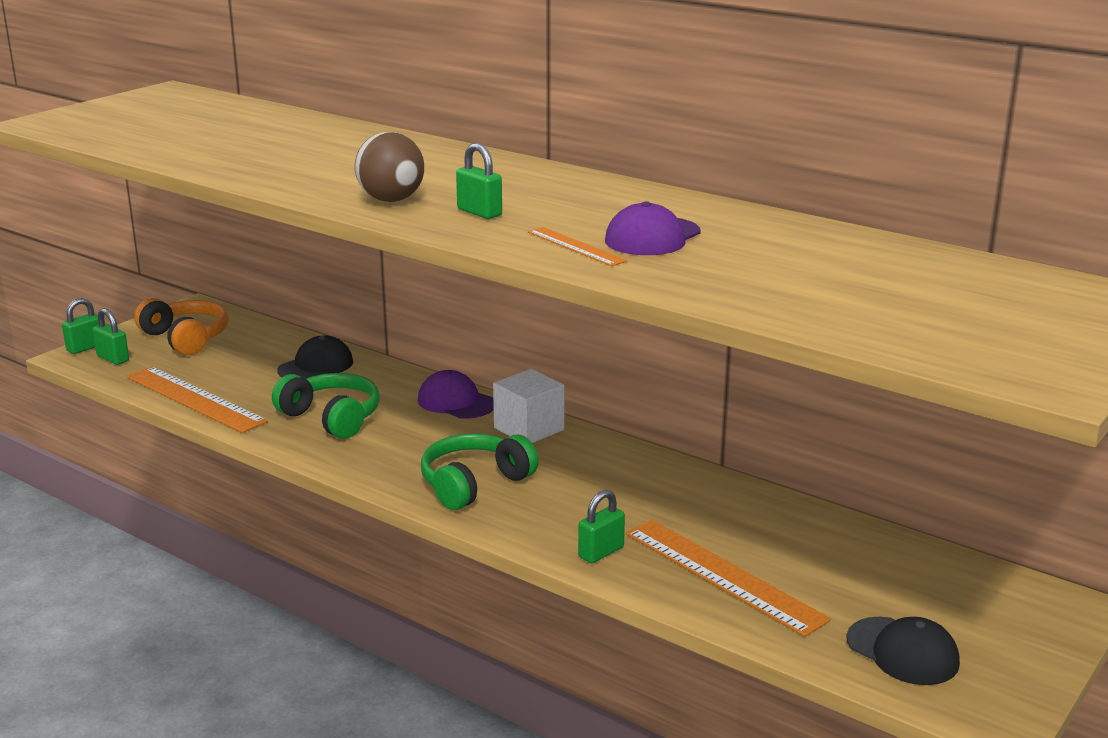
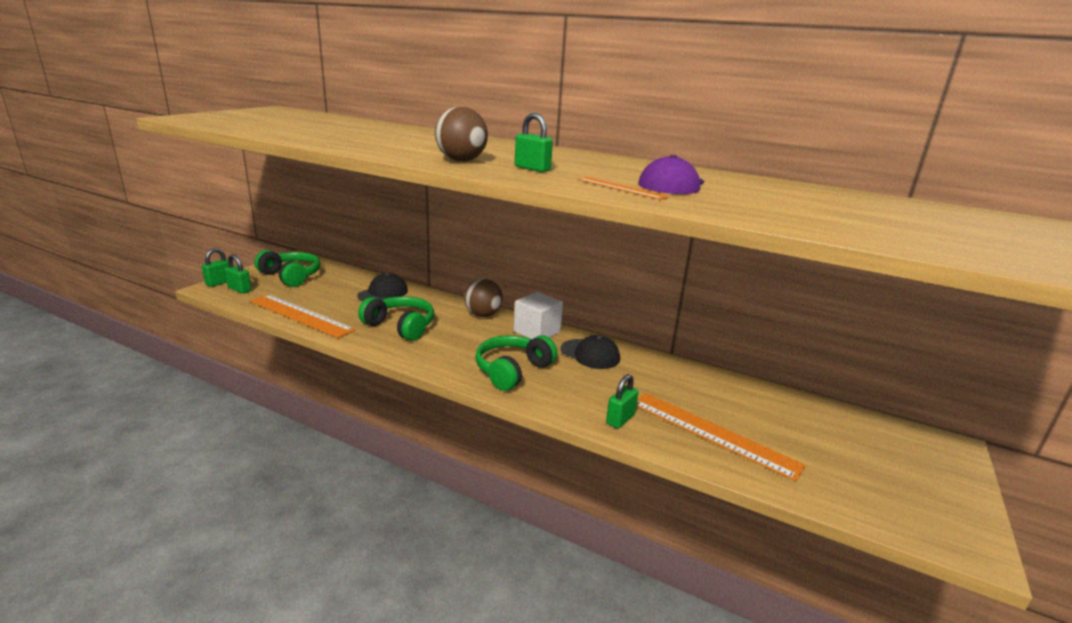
camera: 10 degrees left, 0 degrees up
orange headphones [134,298,229,355] -> green headphones [254,250,320,287]
purple cap [418,370,494,419] -> brown ball [464,279,503,317]
black cap [846,617,960,685] -> black cap moved to [560,335,620,369]

